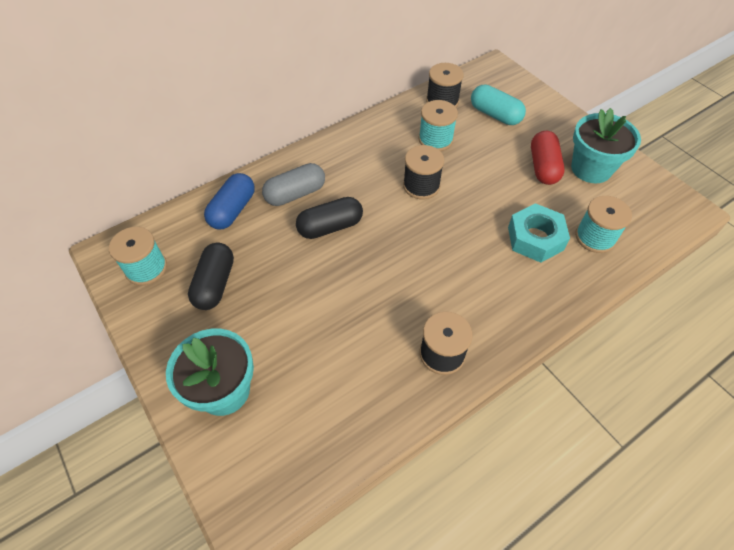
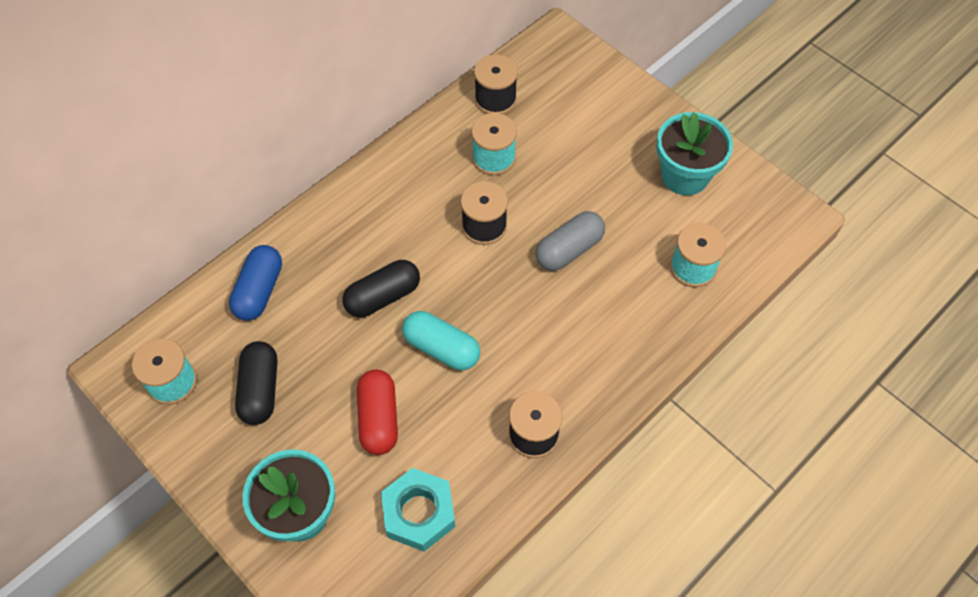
camera: 10 degrees left, 5 degrees up
grey capsule [262,163,325,206] -> grey capsule moved to [535,211,605,271]
turquoise capsule [471,84,526,125] -> turquoise capsule moved to [402,311,480,370]
turquoise nut [508,203,570,263] -> turquoise nut moved to [381,468,455,552]
red capsule [531,131,565,185] -> red capsule moved to [357,369,398,455]

